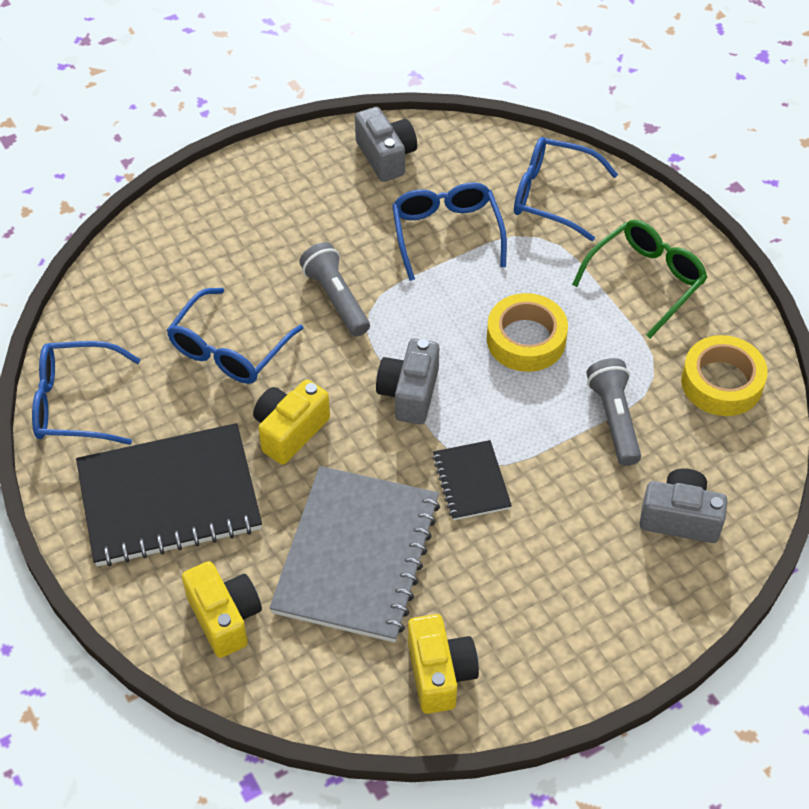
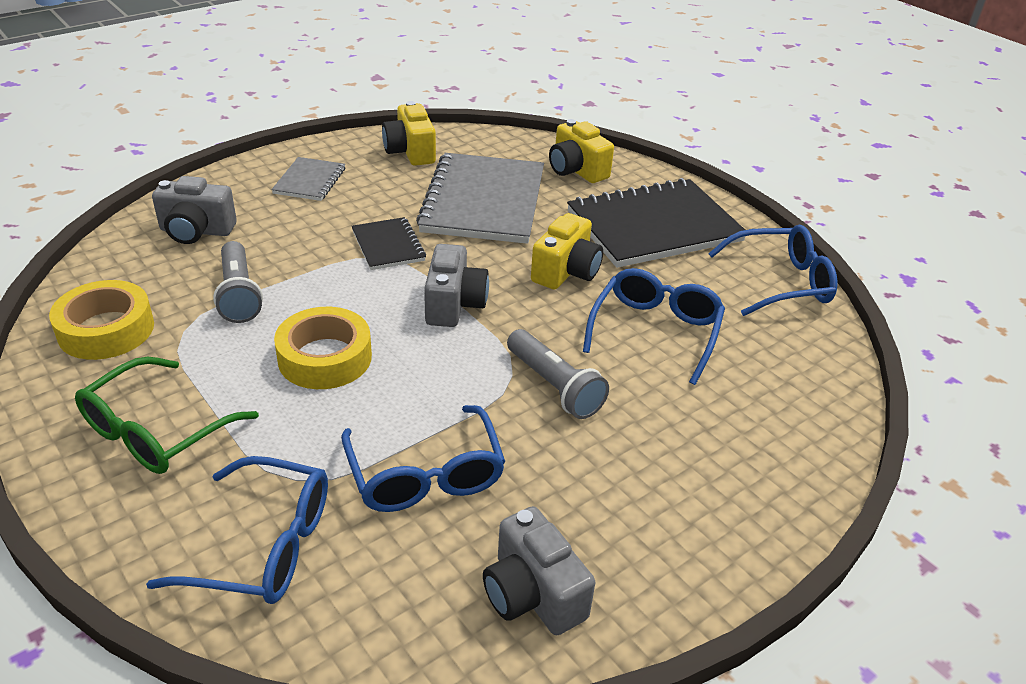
camera: 170 degrees right, 15 degrees down
none -> grey notebook [271,157,345,201]

